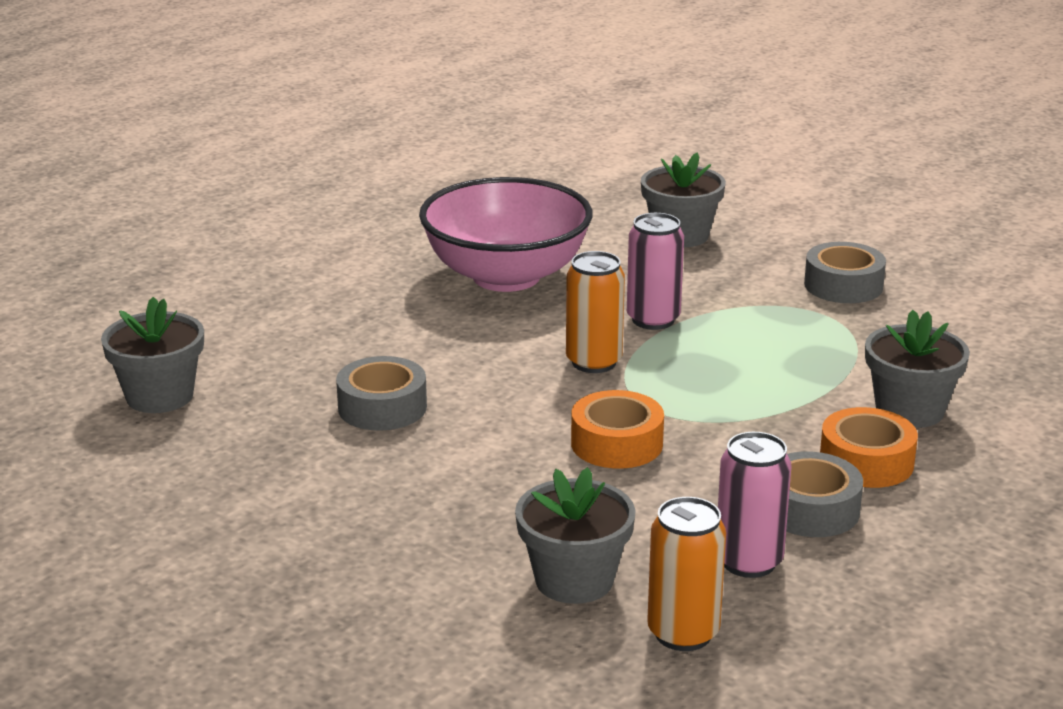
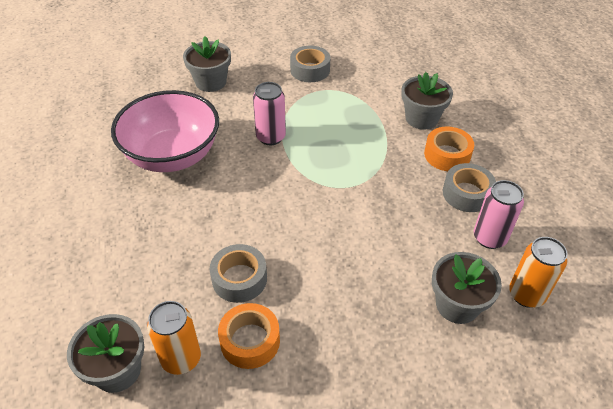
camera: 50 degrees left, 20 degrees up
orange can [566,251,625,373] -> orange can moved to [147,301,201,375]
orange tape [571,390,664,468] -> orange tape moved to [218,303,280,369]

